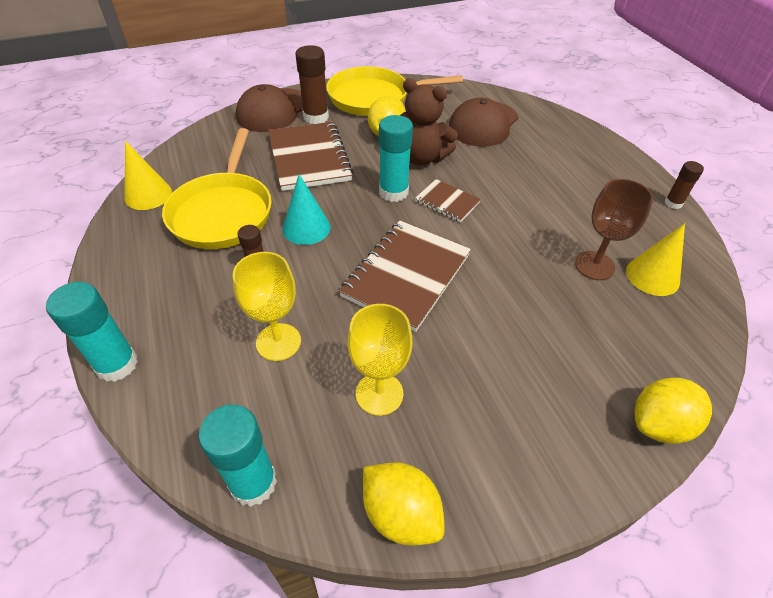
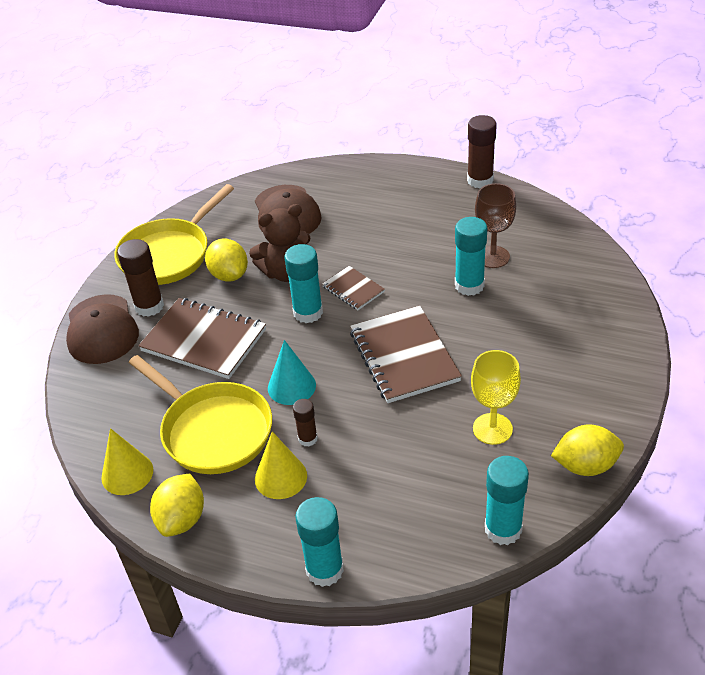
camera: 45 degrees left, 5 degrees down
yellow goblet [233,252,301,361] -> none
brown notebook [415,179,481,222] -> brown notebook turned 60 degrees clockwise [322,266,385,310]
yellow cone [626,223,685,296] -> yellow cone moved to [255,431,307,499]
yellow lemon [635,378,712,444] -> yellow lemon moved to [150,474,204,537]
brown glue stick [664,161,704,209] -> brown glue stick [467,115,497,188], size x1.73
none -> turquoise glue stick [455,217,487,296]

